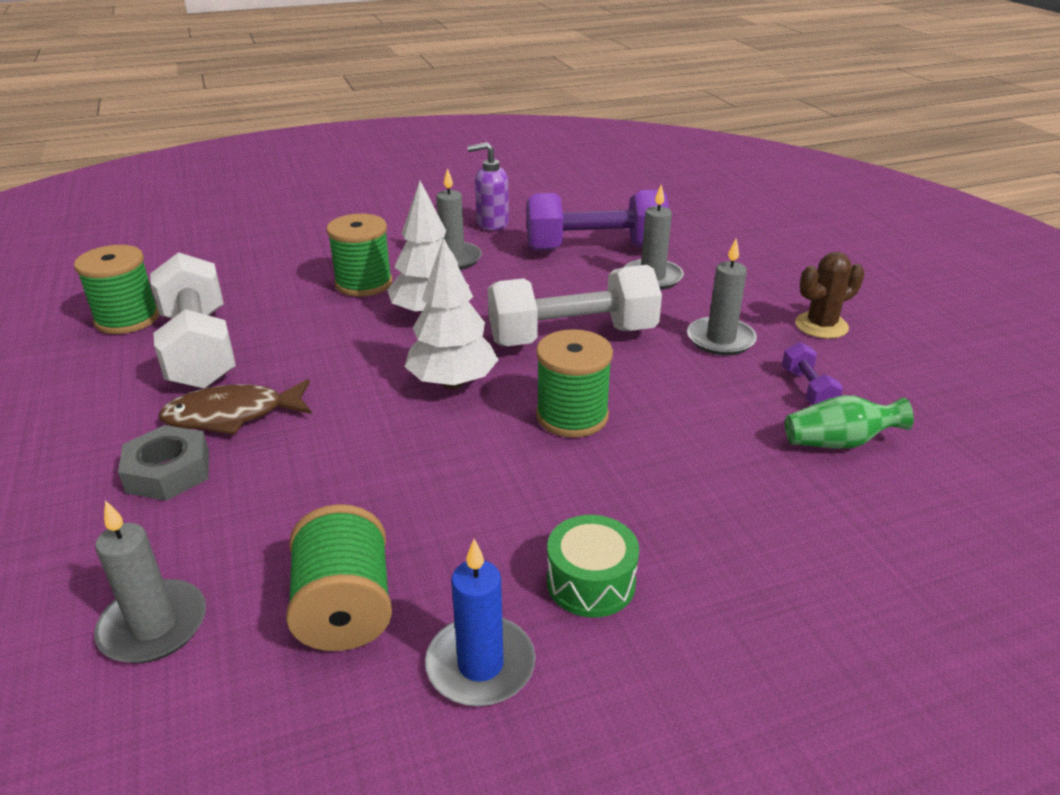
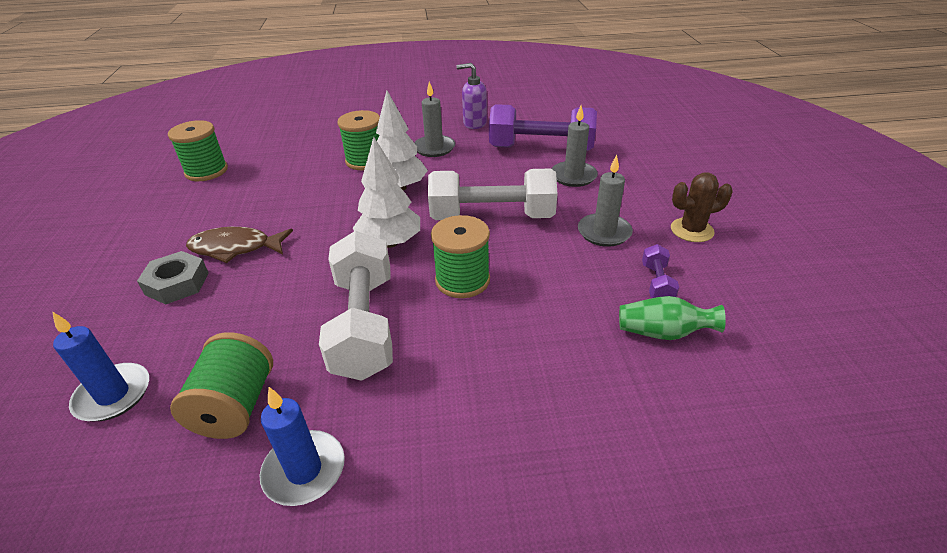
camera: 15 degrees right, 5 degrees up
grey candle [94,500,206,663] -> blue candle [53,312,149,421]
white dumbbell [150,252,236,389] -> white dumbbell moved to [319,231,393,381]
green drum [547,515,639,618] -> none

